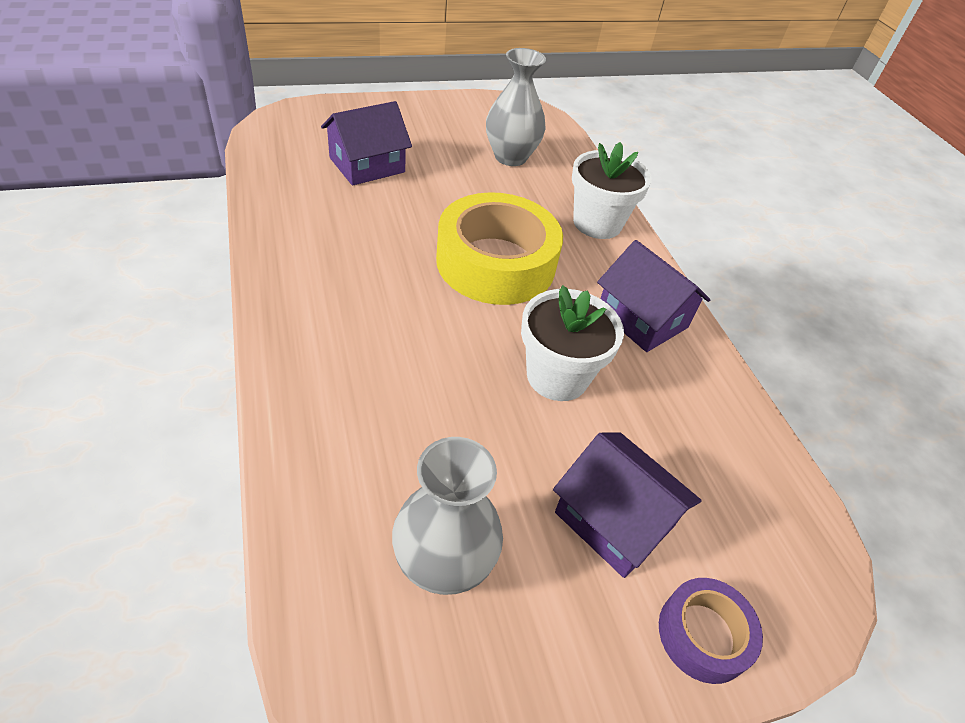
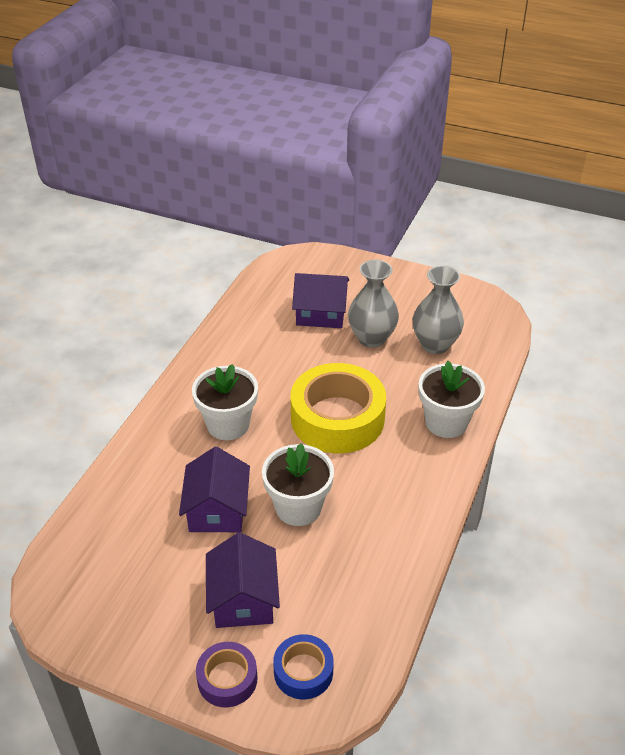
camera: 45 degrees right, 5 degrees down
grey vase [392,437,503,595] -> grey vase moved to [348,260,399,348]
purple house [597,240,710,352] -> purple house moved to [179,447,250,532]
none -> white flower pot [192,364,258,440]
none -> blue tape [273,634,334,700]

